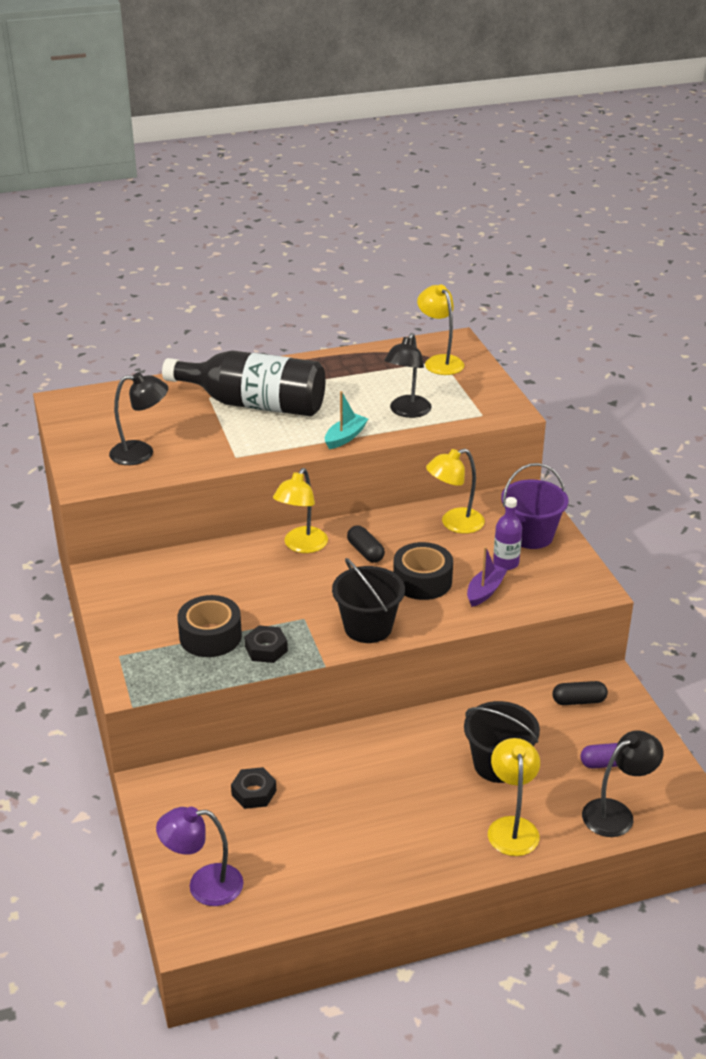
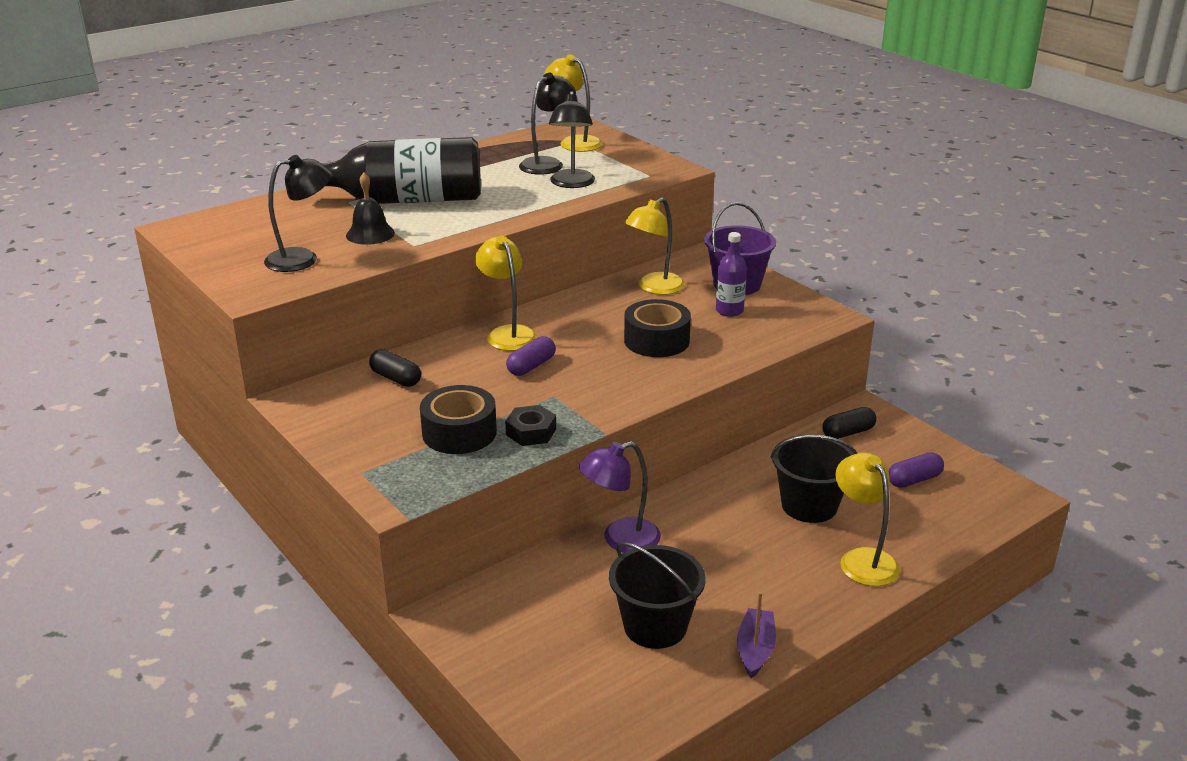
camera: 20 degrees left, 5 degrees down
purple lamp [156,807,243,906] -> purple lamp moved to [579,441,661,553]
black nut [231,767,276,809] -> none
yellow lamp [273,468,328,553] -> yellow lamp turned 150 degrees clockwise [475,236,537,351]
turquoise boat [325,391,368,449] -> none
black bucket [332,558,405,643] -> black bucket moved to [609,542,706,649]
black capsule [347,525,385,563] -> black capsule moved to [369,349,421,387]
purple boat [467,547,508,607] -> purple boat moved to [737,592,776,678]
black lamp [582,731,664,837] -> black lamp moved to [519,73,576,175]
none -> black bell [346,172,395,245]
none -> purple capsule [506,336,556,376]

